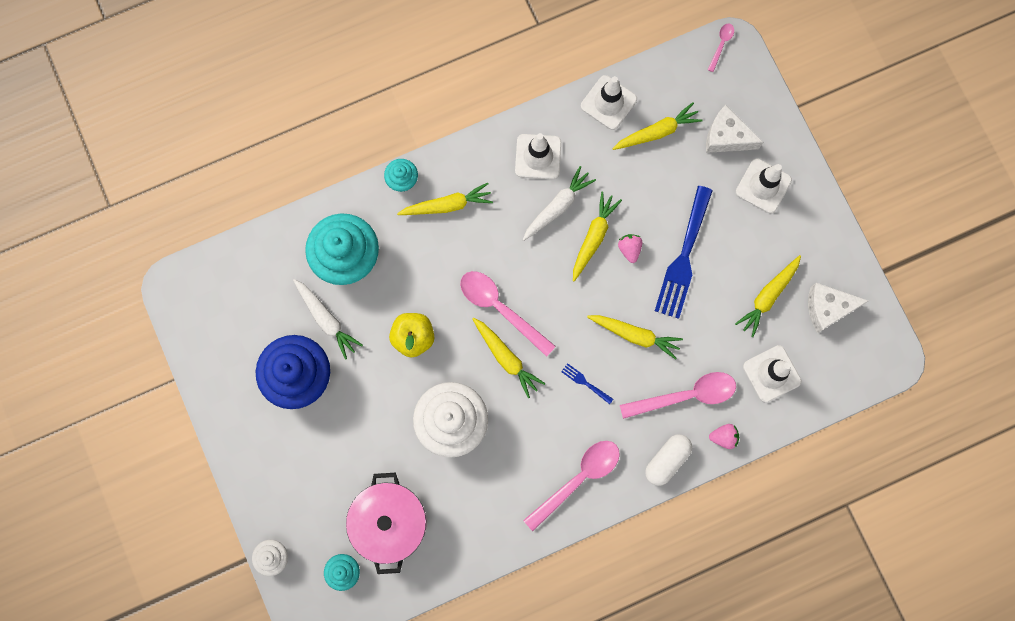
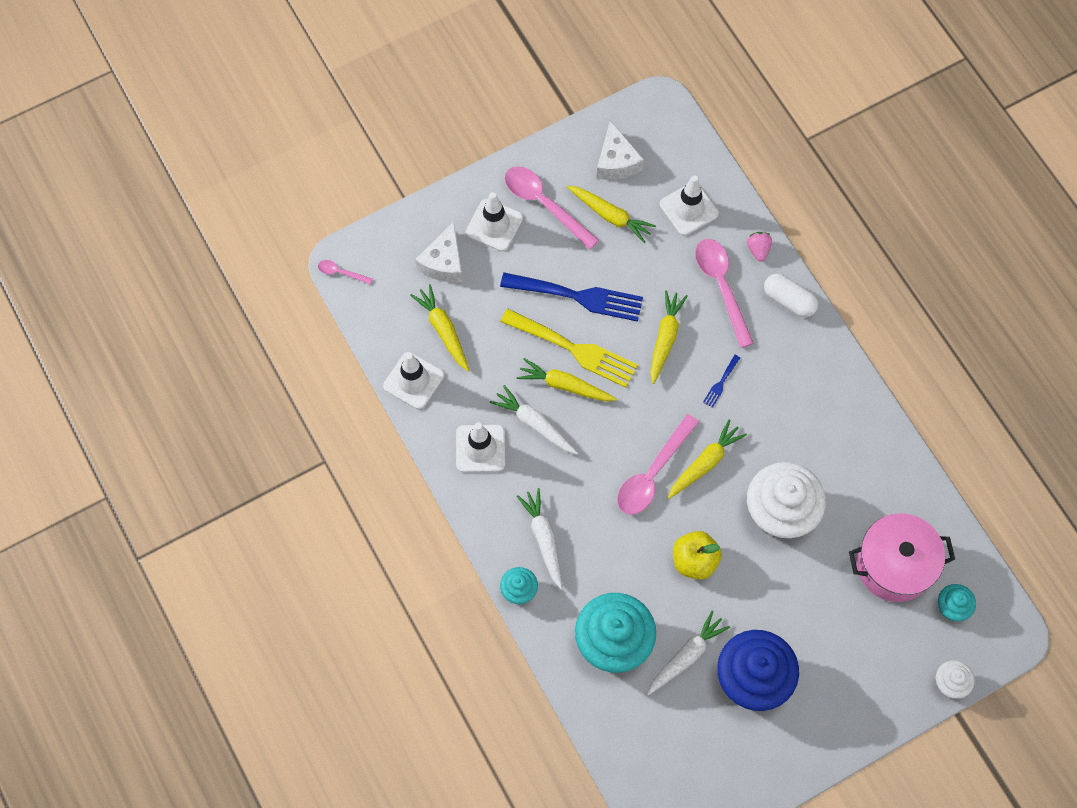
camera: 95 degrees left, 10 degrees down
yellow carrot [397,183,493,215] -> white carrot [517,488,562,589]
pink spoon [523,441,620,531] -> pink spoon moved to [505,166,599,249]
pink strawberry [618,234,642,263] -> yellow fork [500,309,638,388]

